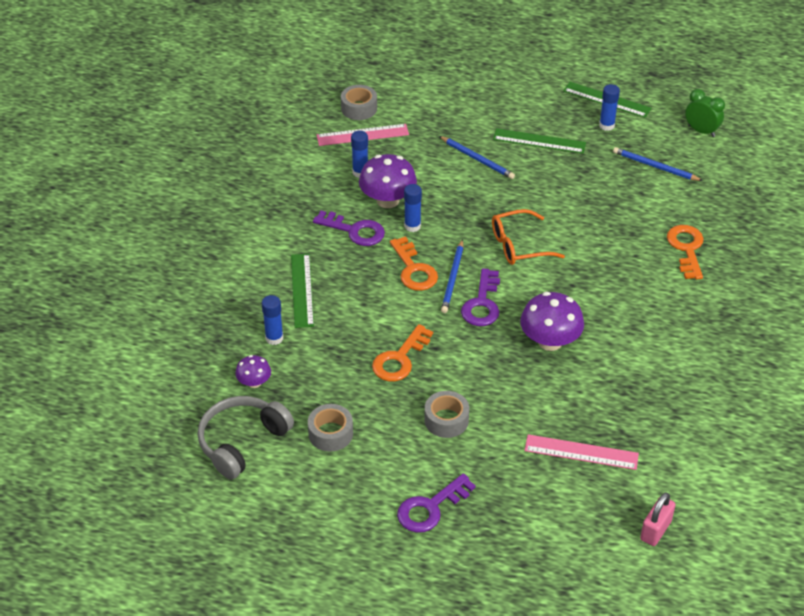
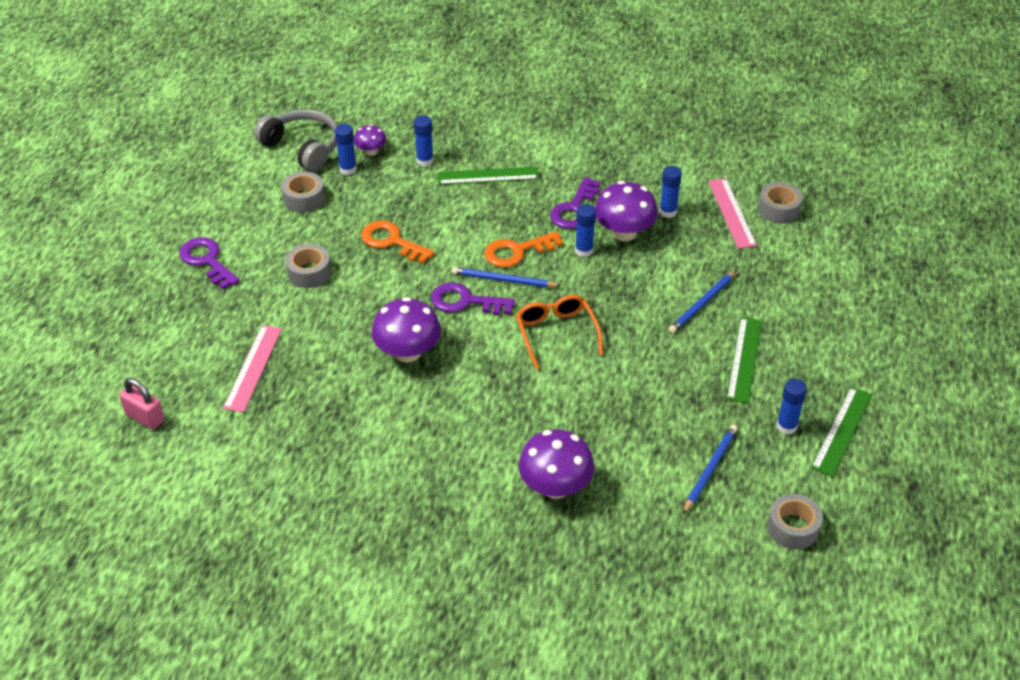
camera: 90 degrees right, 0 degrees up
orange key [667,225,704,279] -> purple mushroom [518,429,594,499]
green clock [685,89,725,137] -> grey tape [767,494,823,550]
none -> blue glue stick [335,124,357,175]

